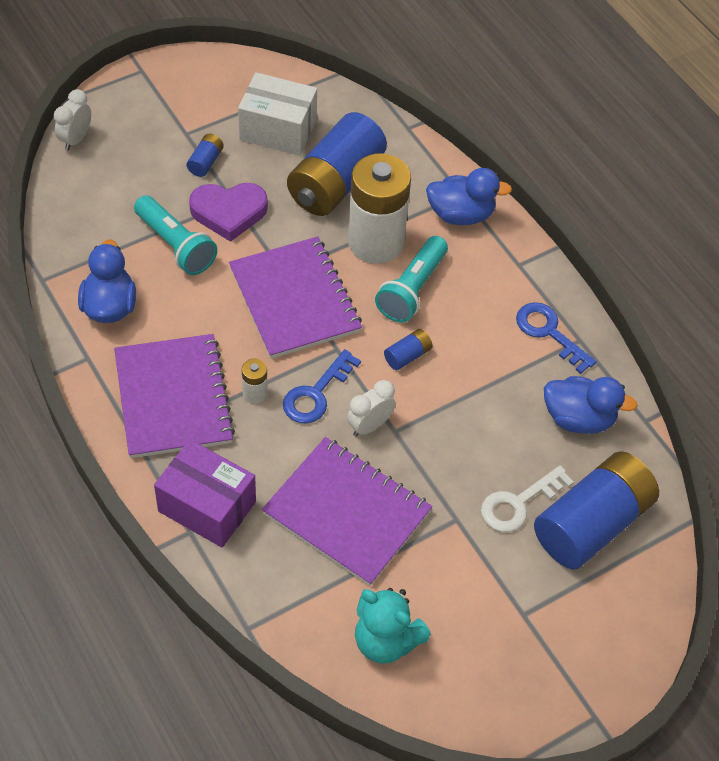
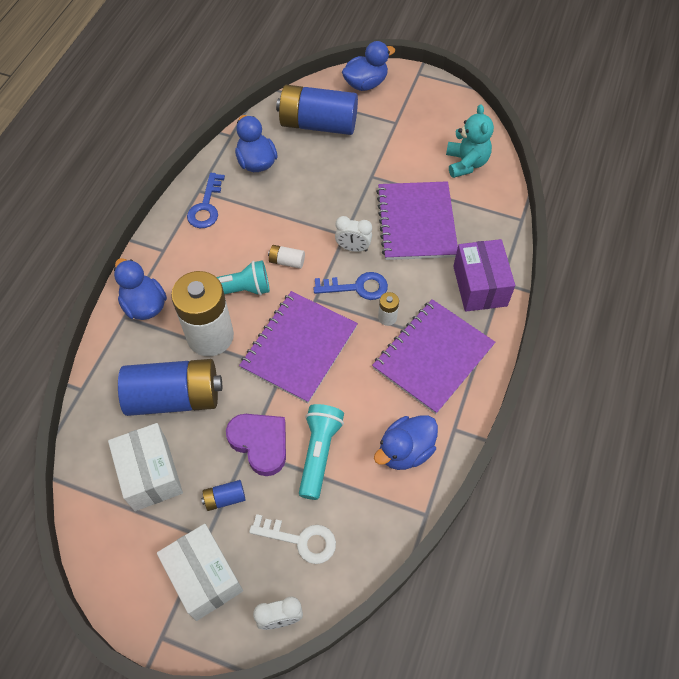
camera: 125 degrees left, 5 degrees up
blue battery [384,329,433,370] -> white battery [268,245,305,269]
white key [481,465,574,532] -> white key moved to [249,514,336,564]
none -> white box [157,524,243,621]
none -> blue duck [342,41,395,91]

